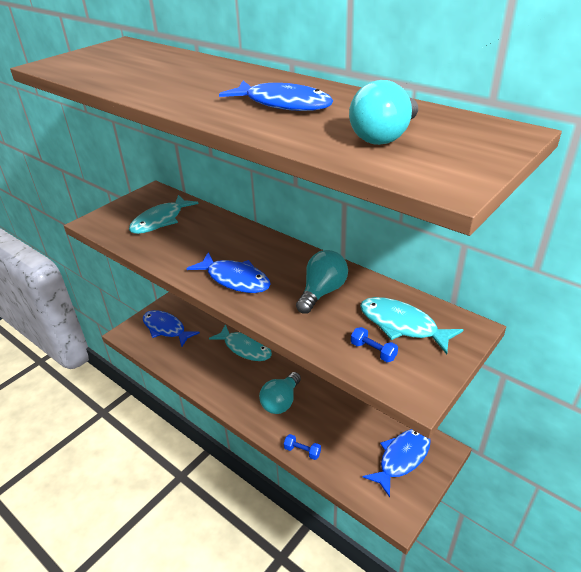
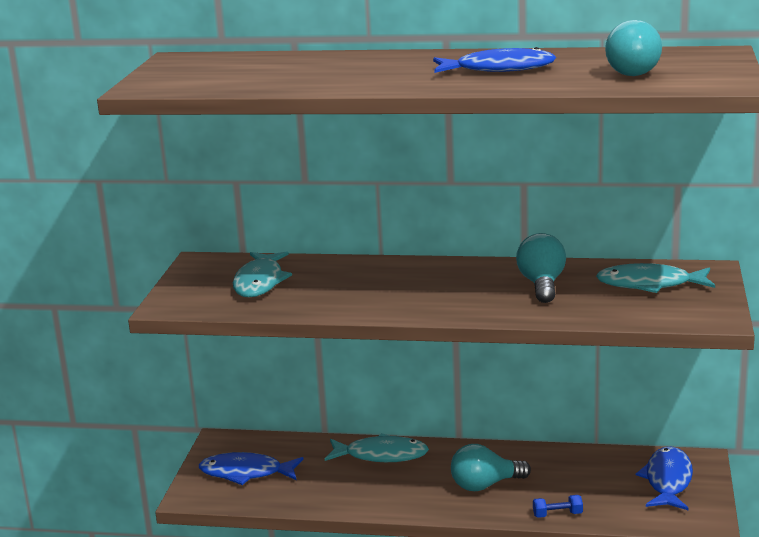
camera: 30 degrees left, 15 degrees down
blue fish [186,252,271,293] -> none
turquoise light bulb [259,372,301,414] -> turquoise light bulb turned 75 degrees clockwise [451,444,531,491]
blue dumbbell [351,327,398,362] -> none

